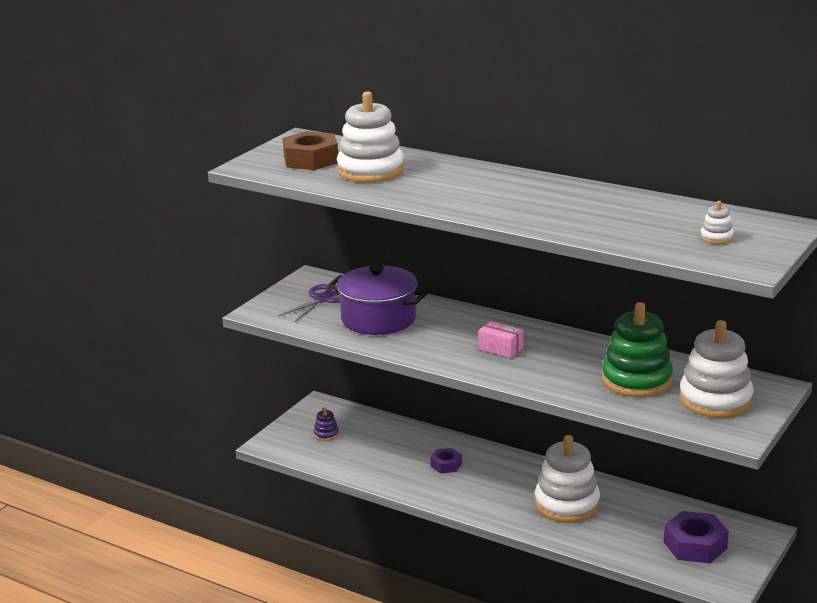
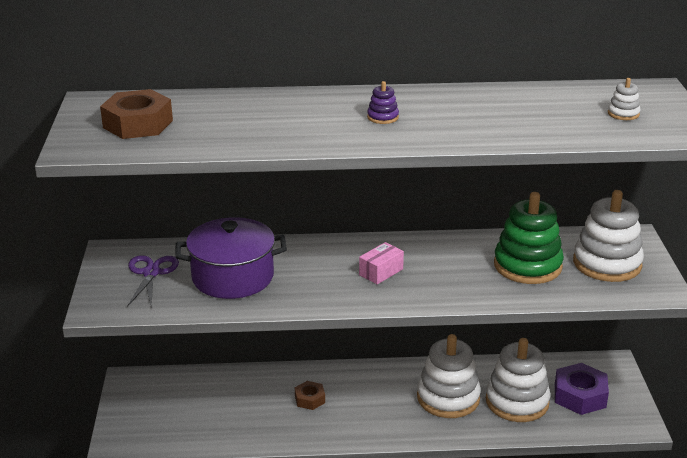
camera: 35 degrees left, 5 degrees up
purple stacking toy [314,407,339,441] -> purple stacking toy moved to [367,81,399,124]
white stacking toy [337,91,404,182] -> white stacking toy moved to [486,338,551,422]
purple nut [430,448,462,473] -> brown nut [295,381,325,410]
pink box [478,321,523,358] -> pink box turned 45 degrees counterclockwise [359,242,404,285]

